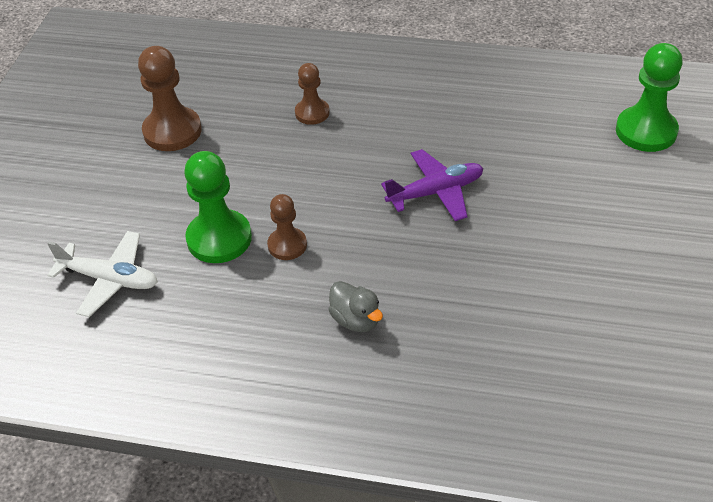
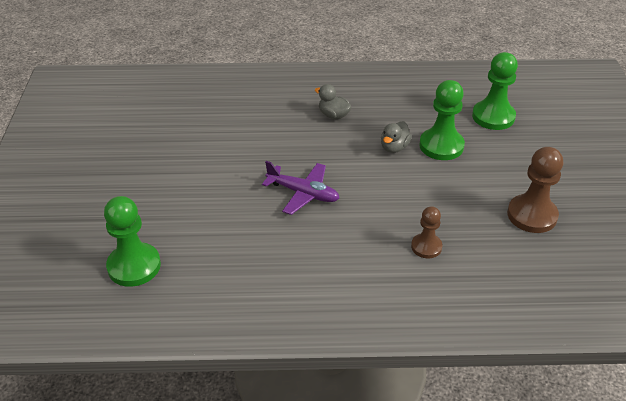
camera: 165 degrees right, 5 degrees down
white plane [47,231,158,317] -> green pawn [472,52,518,130]
brown pawn [267,194,307,260] -> grey duck [381,121,412,153]
purple plane [381,149,484,221] -> purple plane turned 120 degrees counterclockwise [262,161,339,215]

